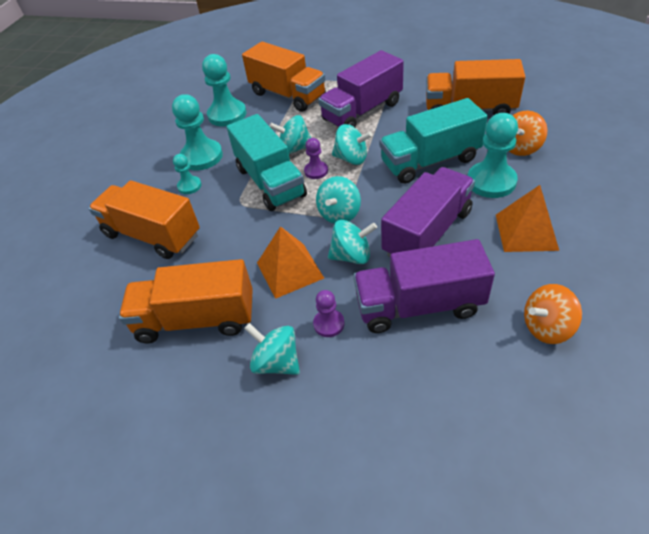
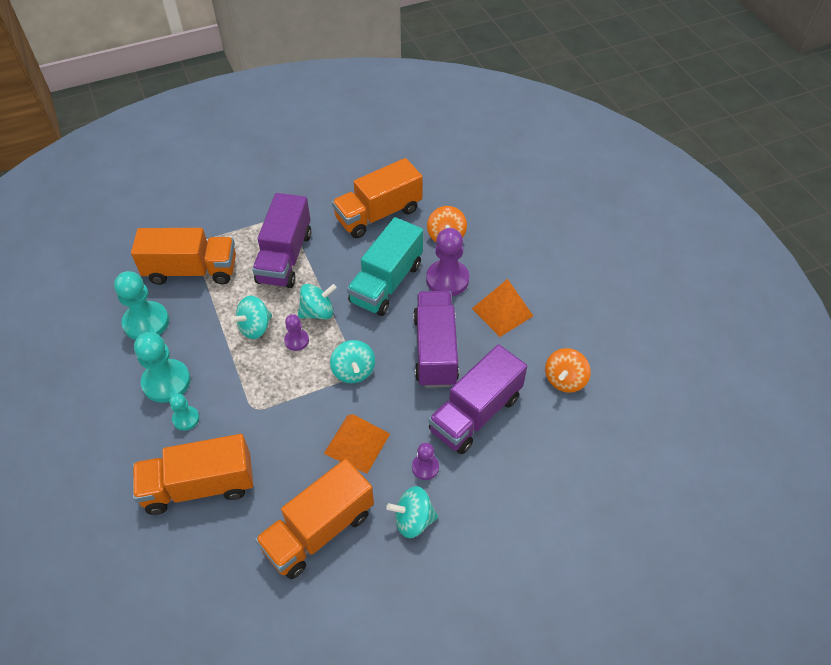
camera: 45 degrees left, 5 degrees up
turquoise truck [227,114,307,211] -> none
turquoise spinning top [328,220,377,264] -> none
turquoise pawn [468,113,518,198] -> purple pawn [426,228,469,296]

